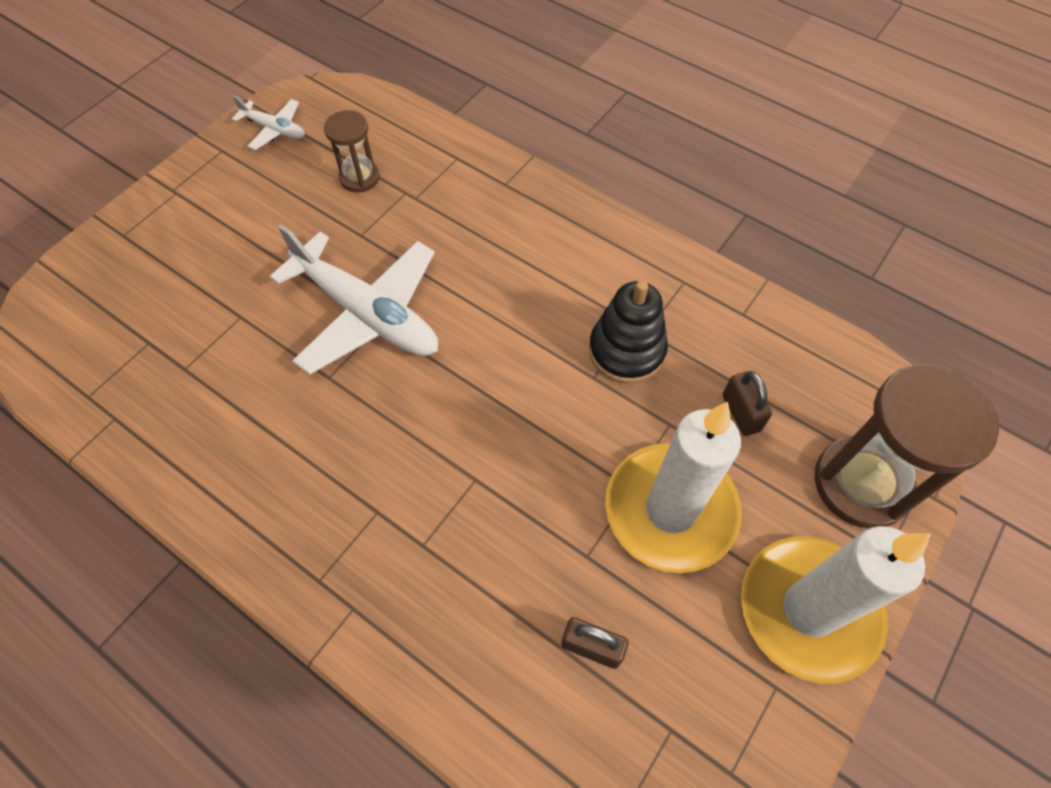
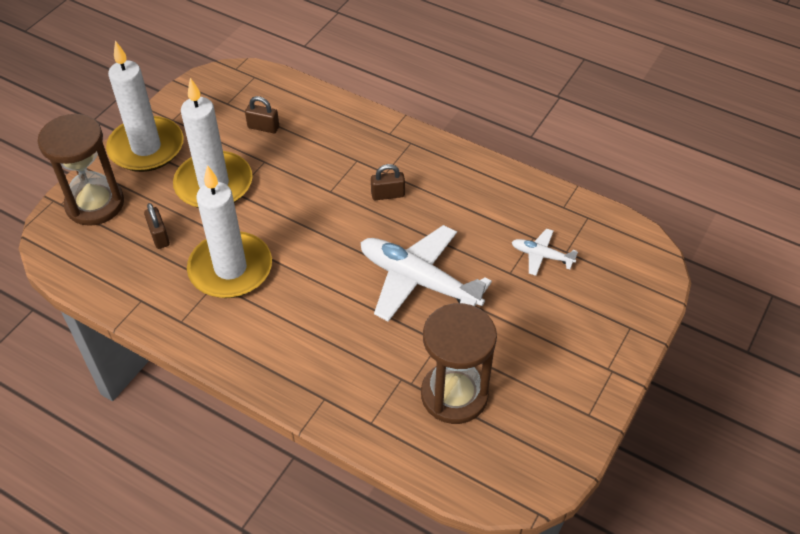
camera: 175 degrees right, 10 degrees down
white plane [232,95,305,150] -> white plane moved to [512,229,578,276]
brown hourglass [324,110,380,192] -> brown hourglass [421,303,497,424], size x1.88
black stacking toy [589,281,668,384] -> white candle [187,165,272,298]
none -> brown padlock [371,164,405,200]

